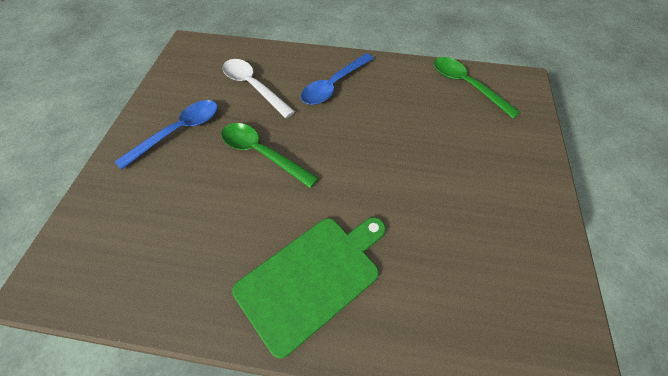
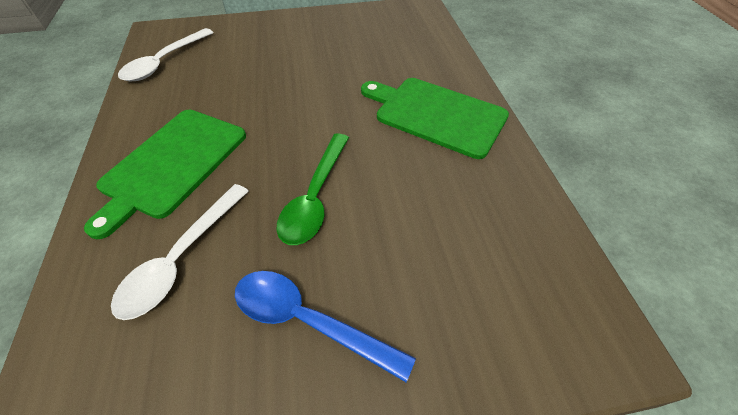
camera: 110 degrees left, 5 degrees down
blue spoon [301,53,374,105] -> green cutting board [84,110,246,239]
green spoon [434,57,520,118] -> white spoon [118,28,214,81]

